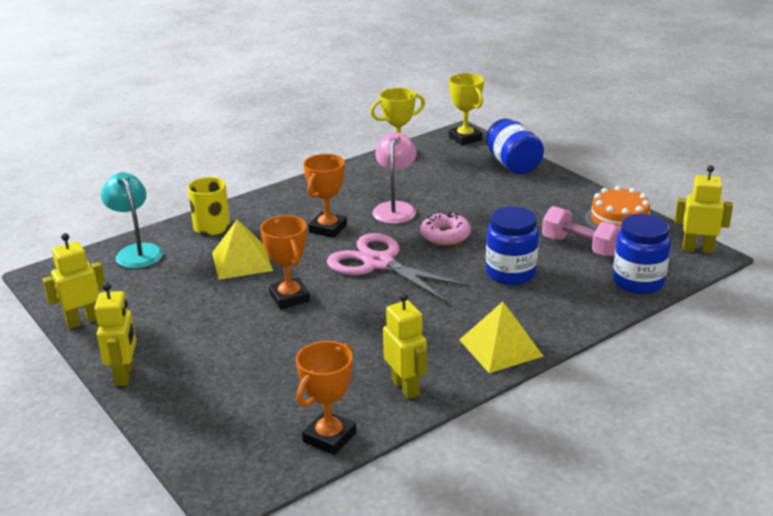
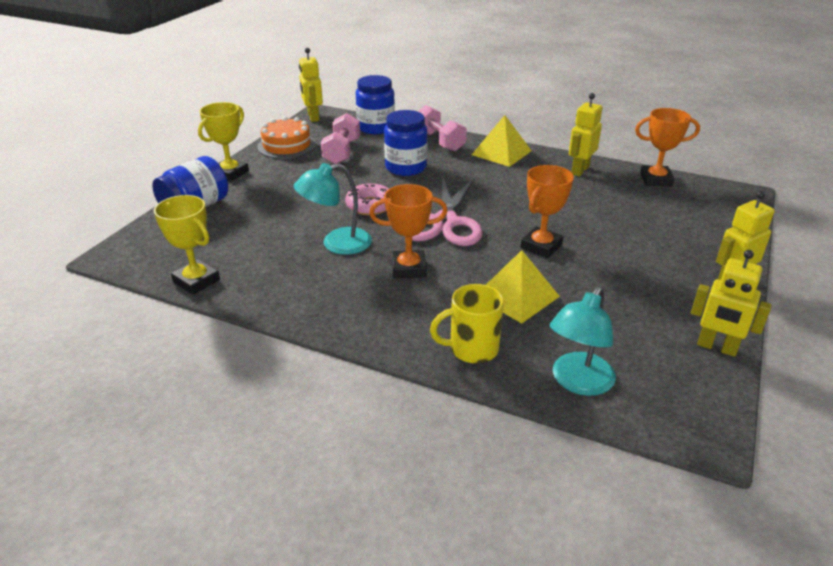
camera: 120 degrees left, 5 degrees up
pink lamp [372,132,417,224] -> turquoise lamp [294,163,372,255]
yellow trophy [449,73,484,145] -> yellow trophy moved to [198,102,249,181]
none -> pink dumbbell [418,105,466,152]

